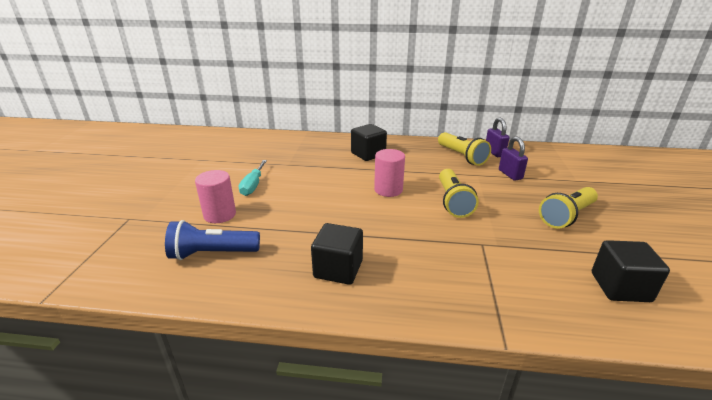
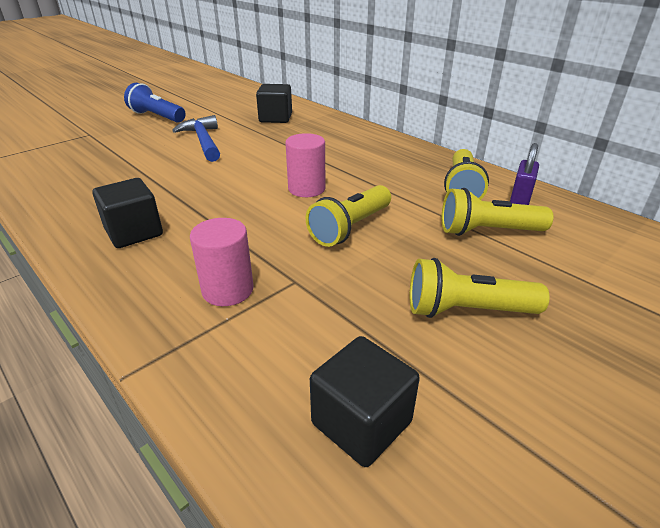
camera: 40 degrees right, 5 degrees up
blue flashlight [165,220,260,260] -> blue flashlight moved to [124,83,186,123]
pink cylinder [195,170,236,223] -> pink cylinder moved to [190,218,254,306]
turquoise screwdriver [239,160,267,196] -> blue hammer [172,115,220,162]
black cube [351,124,387,161] -> black cube moved to [256,84,292,123]
purple padlock [499,136,528,181] -> yellow flashlight [442,188,553,236]

